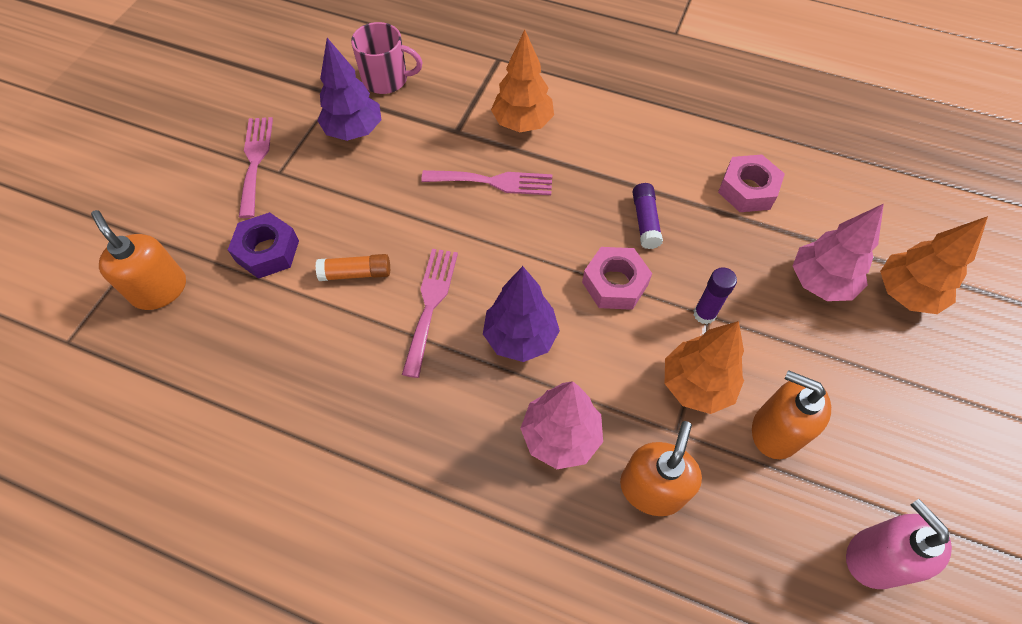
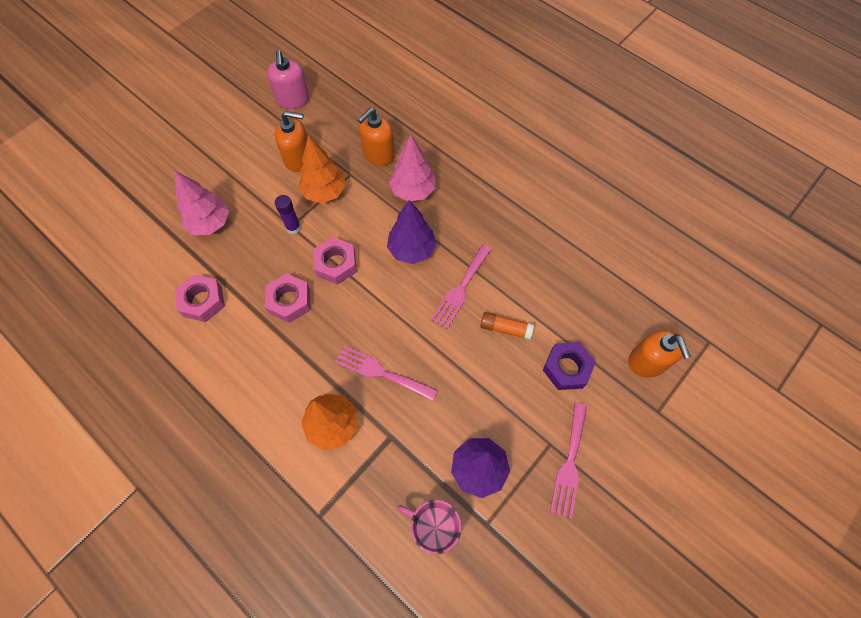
camera: 160 degrees left, 5 degrees up
purple glue stick [632,183,663,249] -> pink nut [265,273,310,323]
orange soap dispenser [752,370,831,459] -> orange soap dispenser turned 45 degrees counterclockwise [275,111,308,172]
orange tree [880,216,988,314] -> none

